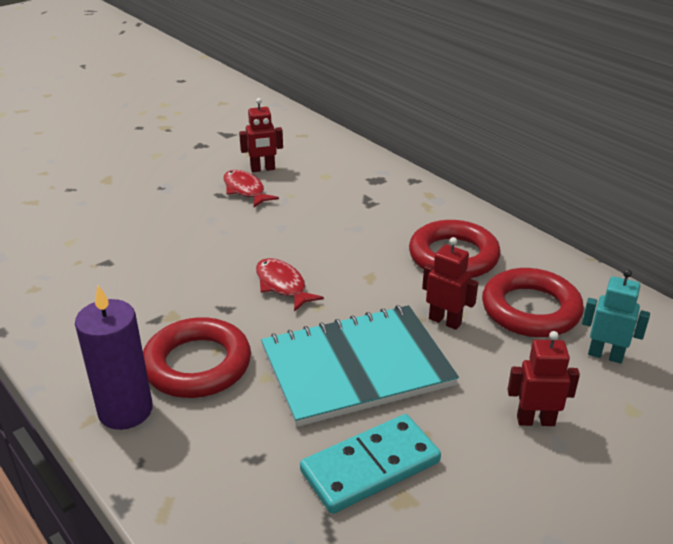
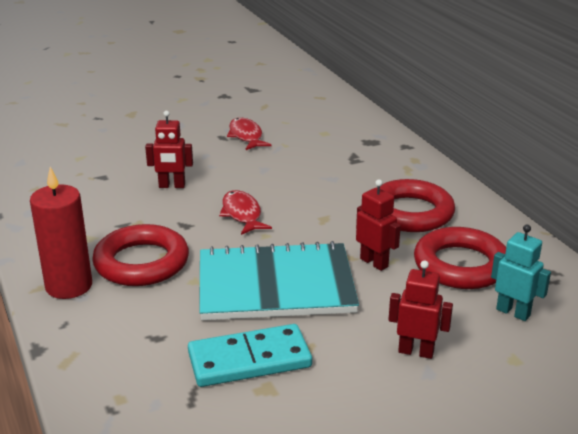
camera: 15 degrees right, 5 degrees down
purple candle [75,285,153,430] -> red candle [30,167,92,299]
red robot [239,98,283,172] -> red robot moved to [145,111,193,188]

